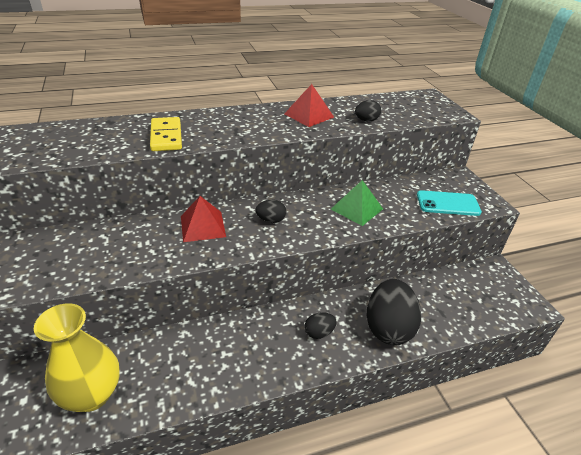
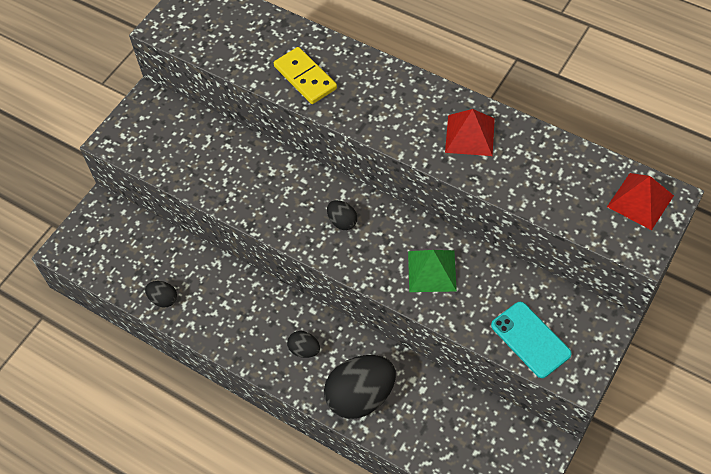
camera: 55 degrees right, 20 degrees up
yellow vase [34,303,120,412] -> none
yellow domino [150,117,182,151] -> yellow domino turned 75 degrees counterclockwise [274,47,337,104]
red pyramid [181,196,226,242] -> red pyramid moved to [607,173,674,230]
black egg [355,100,381,121] -> black egg moved to [145,281,177,308]

